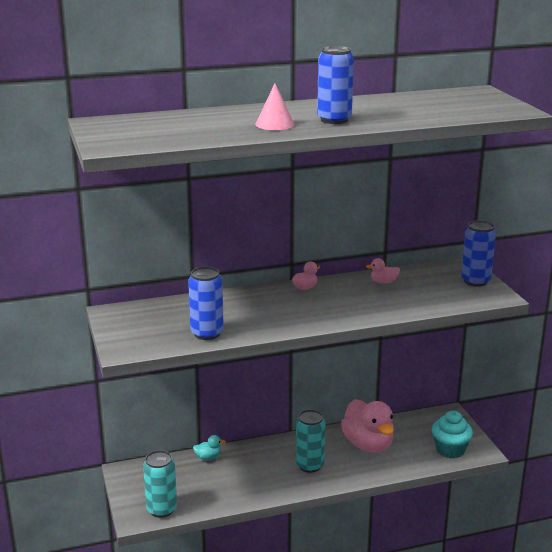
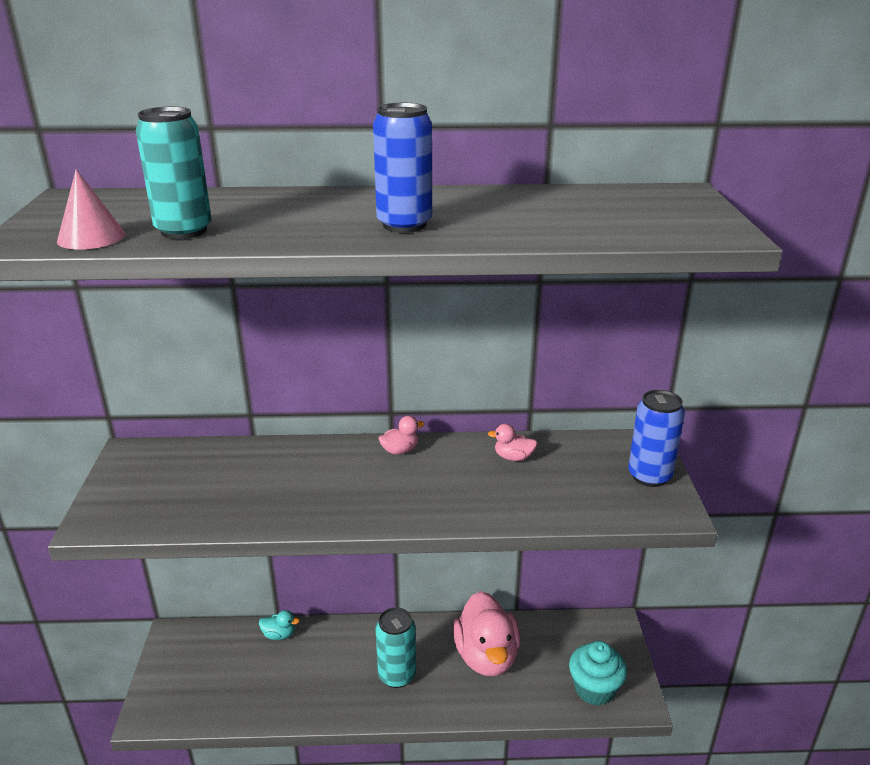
camera: 15 degrees right, 5 degrees up
turquoise can [143,450,177,518] -> turquoise can moved to [136,107,212,239]
blue can [188,267,224,340] -> none
pink cone [255,84,295,130] -> pink cone moved to [57,169,126,250]

